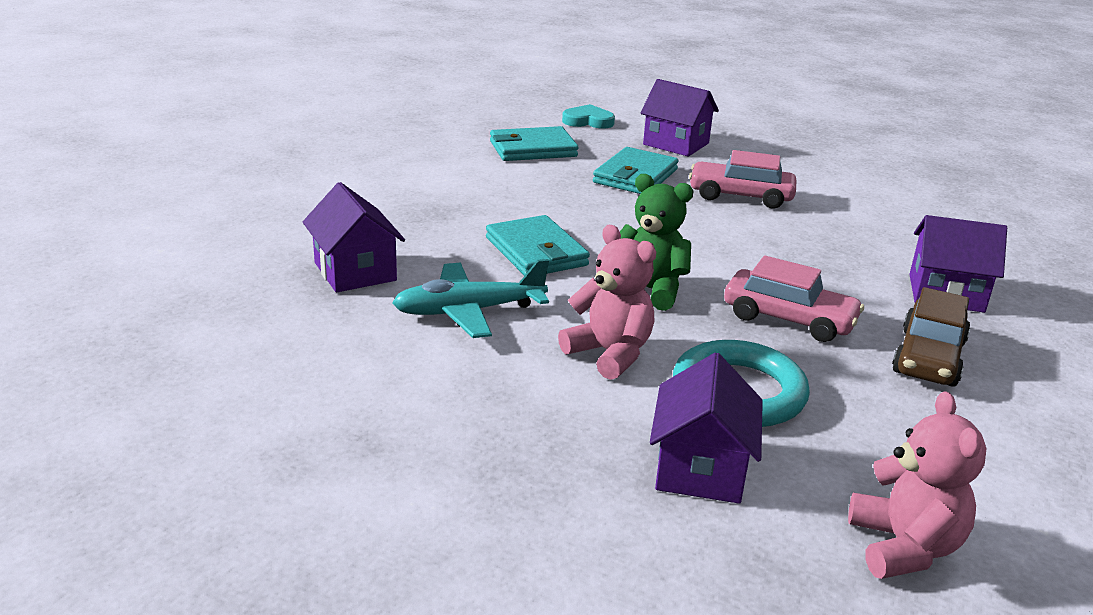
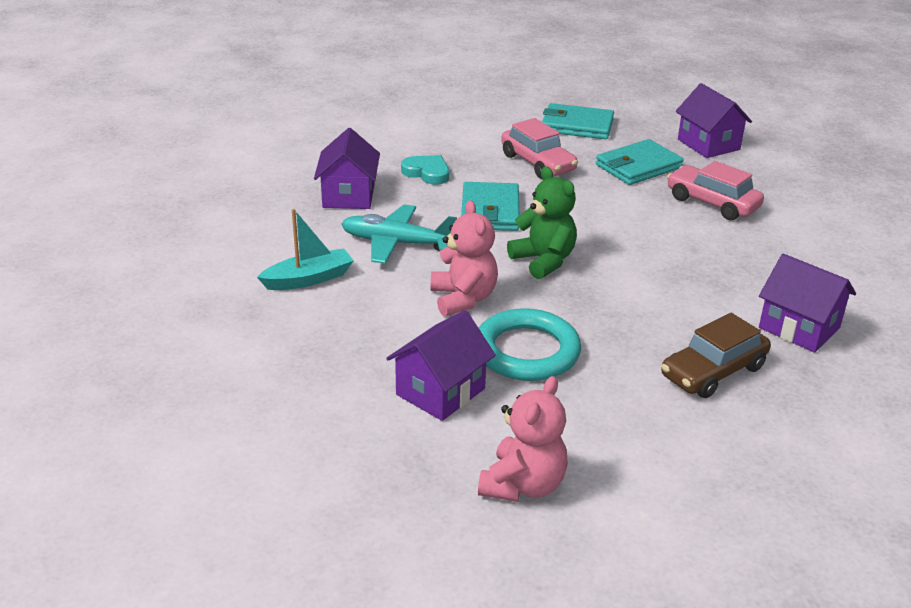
camera: 30 degrees right, 5 degrees up
turquoise heart [562,104,615,128] -> turquoise heart moved to [401,155,449,185]
pink car [724,255,864,342] -> pink car moved to [501,118,578,179]
none -> turquoise boat [257,209,354,290]

